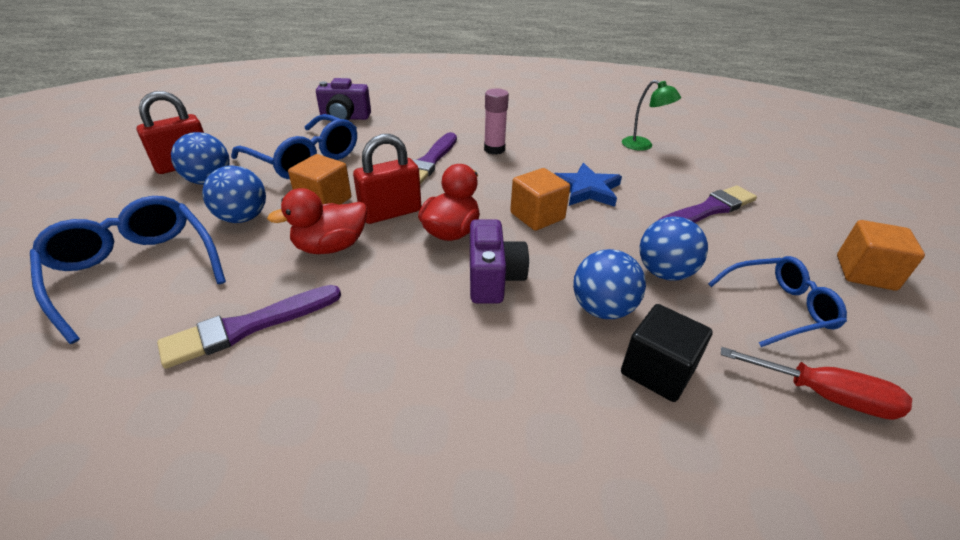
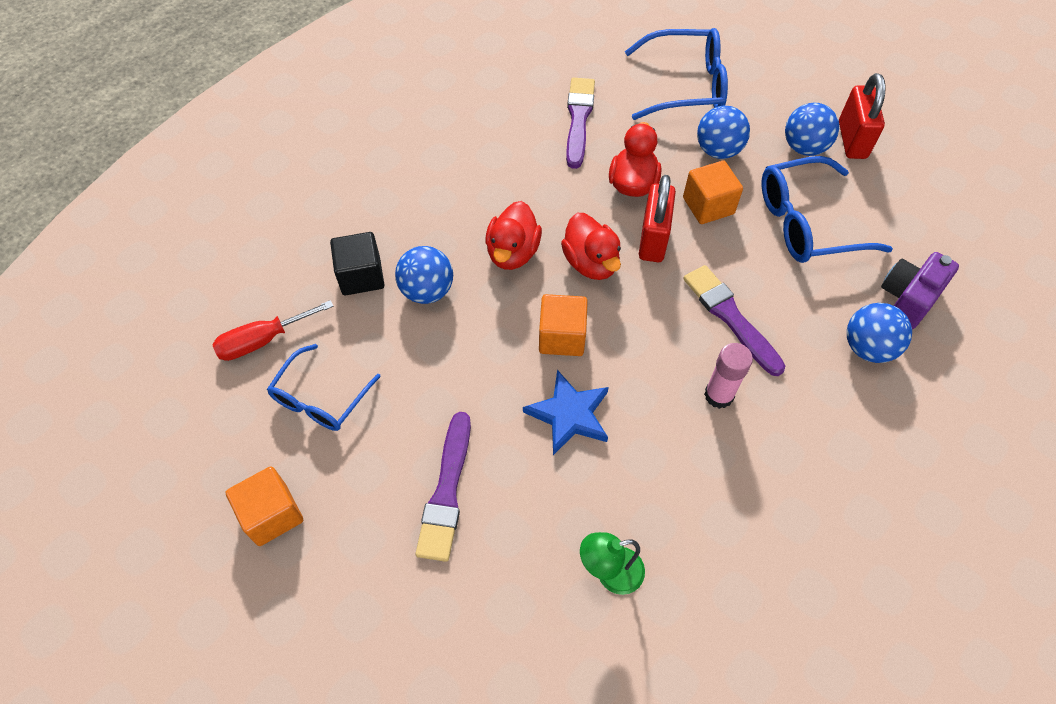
camera: 130 degrees right, 20 degrees up
purple camera [470,219,529,303] -> red duck [485,201,542,270]
blue ball [640,217,708,281] -> blue ball moved to [847,303,912,363]

